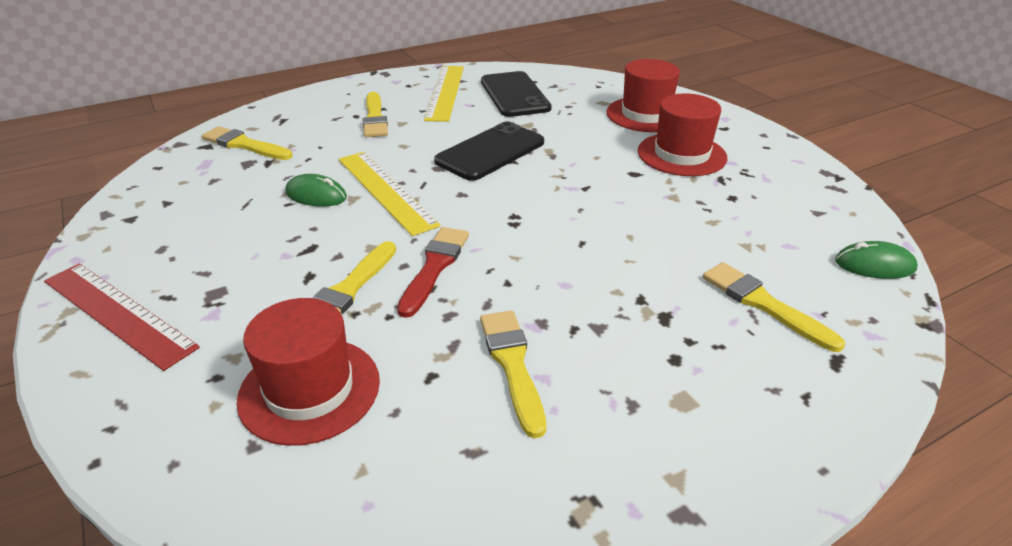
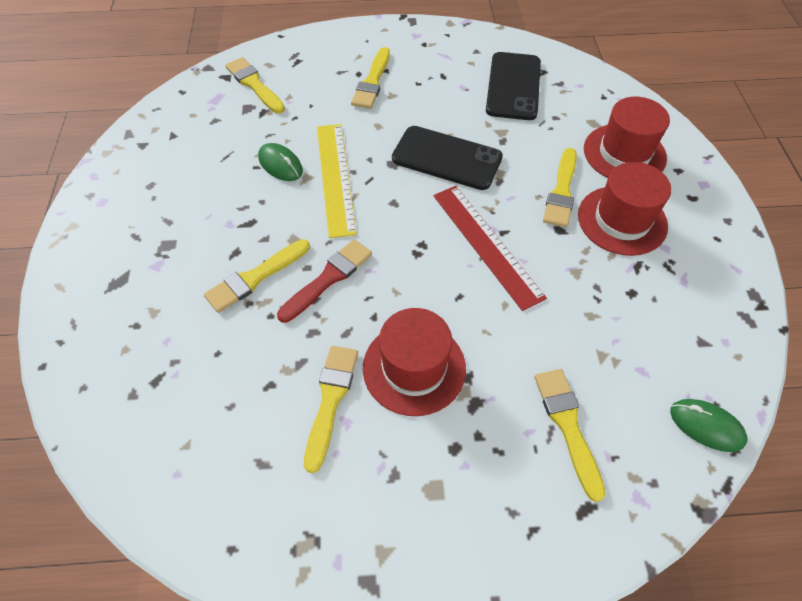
camera: 25 degrees right, 20 degrees up
red ruler [44,263,200,371] -> red ruler moved to [434,186,547,311]
red hat [237,298,380,446] -> red hat moved to [363,308,466,416]
yellow ruler [424,66,464,122] -> none
black phone [434,121,544,181] -> black phone turned 45 degrees clockwise [392,126,503,190]
none -> yellow brush [543,148,577,227]

